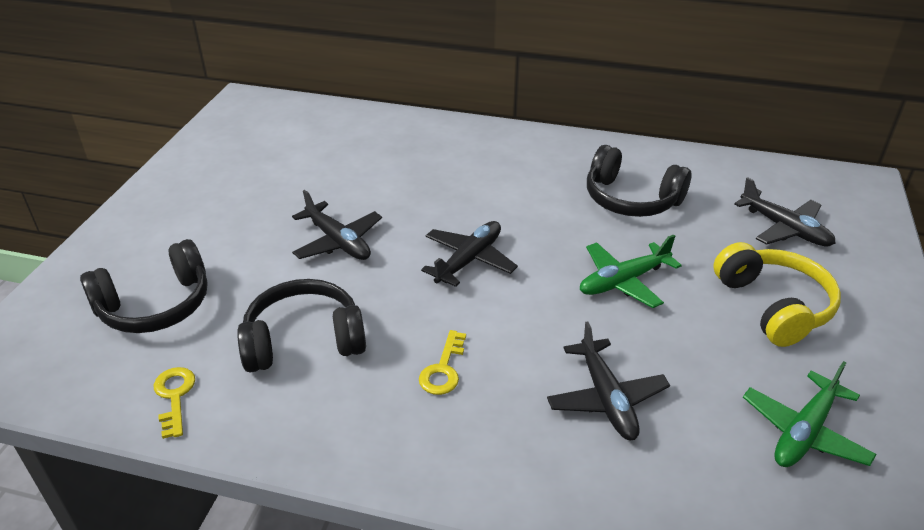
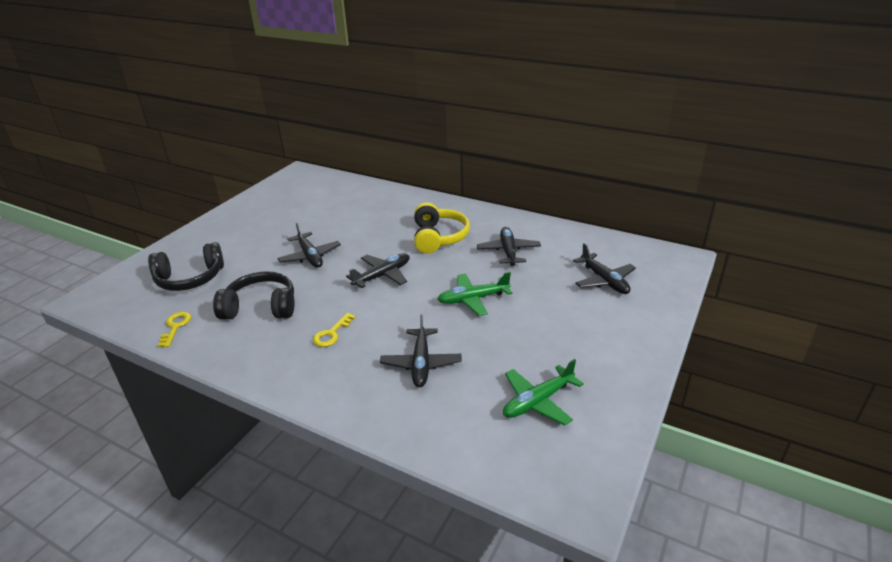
camera: 15 degrees right, 5 degrees down
black headphones [587,145,692,217] -> black plane [477,227,541,266]
yellow headphones [713,242,841,347] -> yellow headphones moved to [414,202,470,254]

